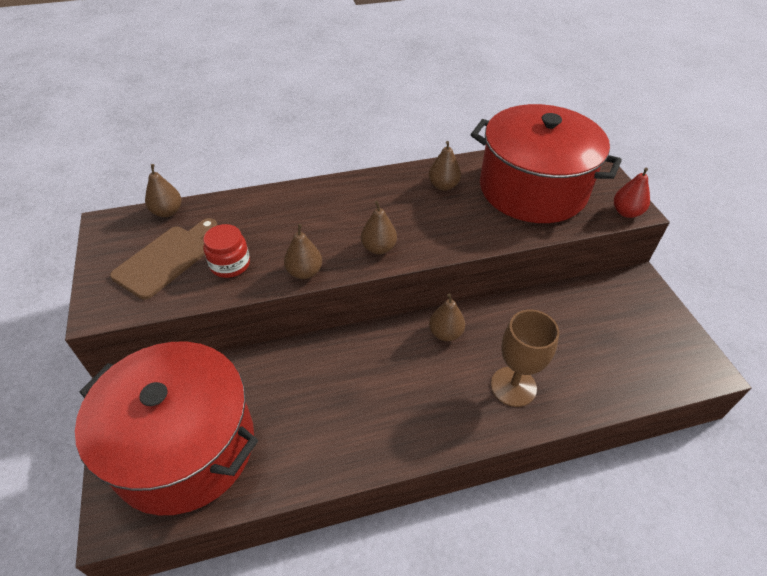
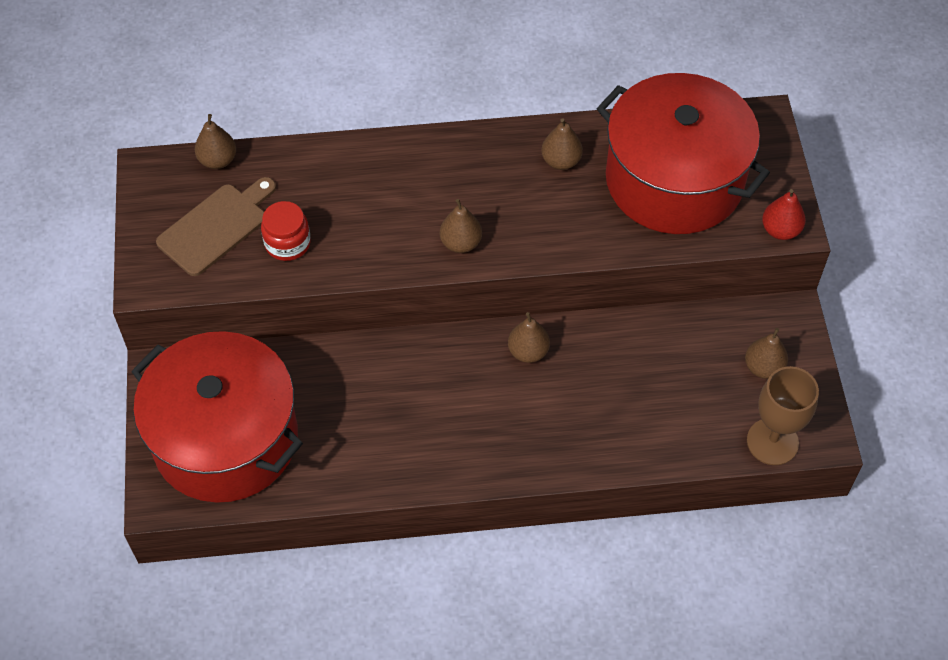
camera: 10 degrees right, 10 degrees up
brown pear [284,224,322,279] -> brown pear moved to [745,328,788,379]
brown goblet [491,310,559,407] -> brown goblet moved to [747,366,819,465]

